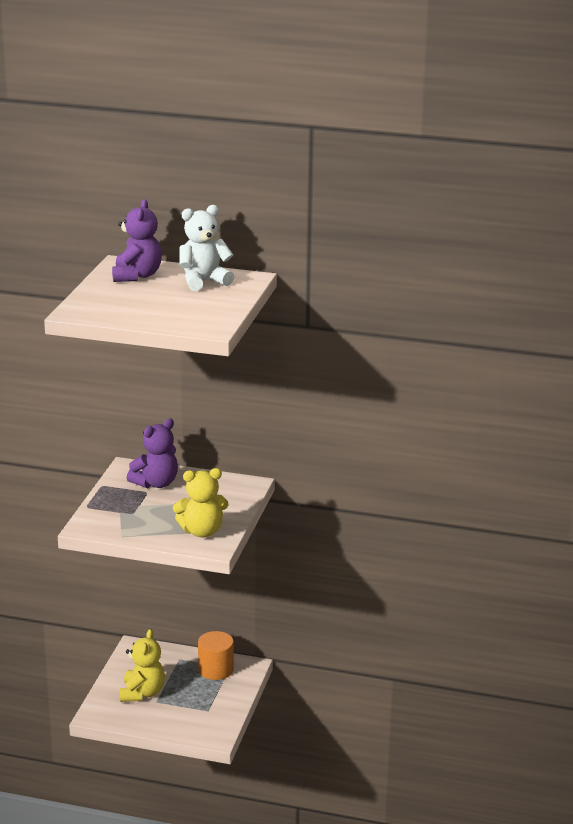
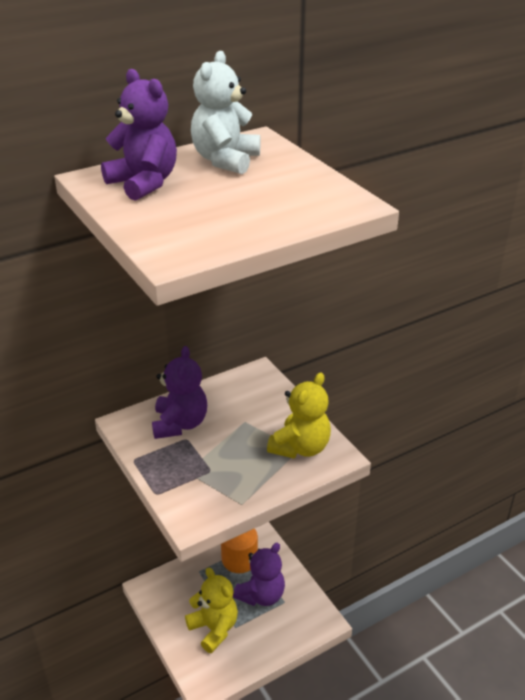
camera: 45 degrees left, 10 degrees up
none -> purple teddy bear [233,543,285,606]

